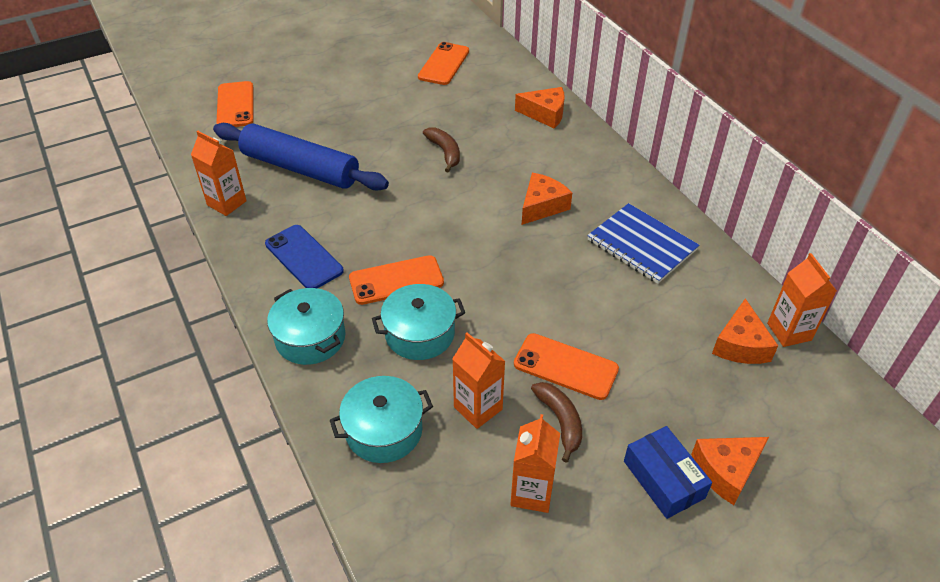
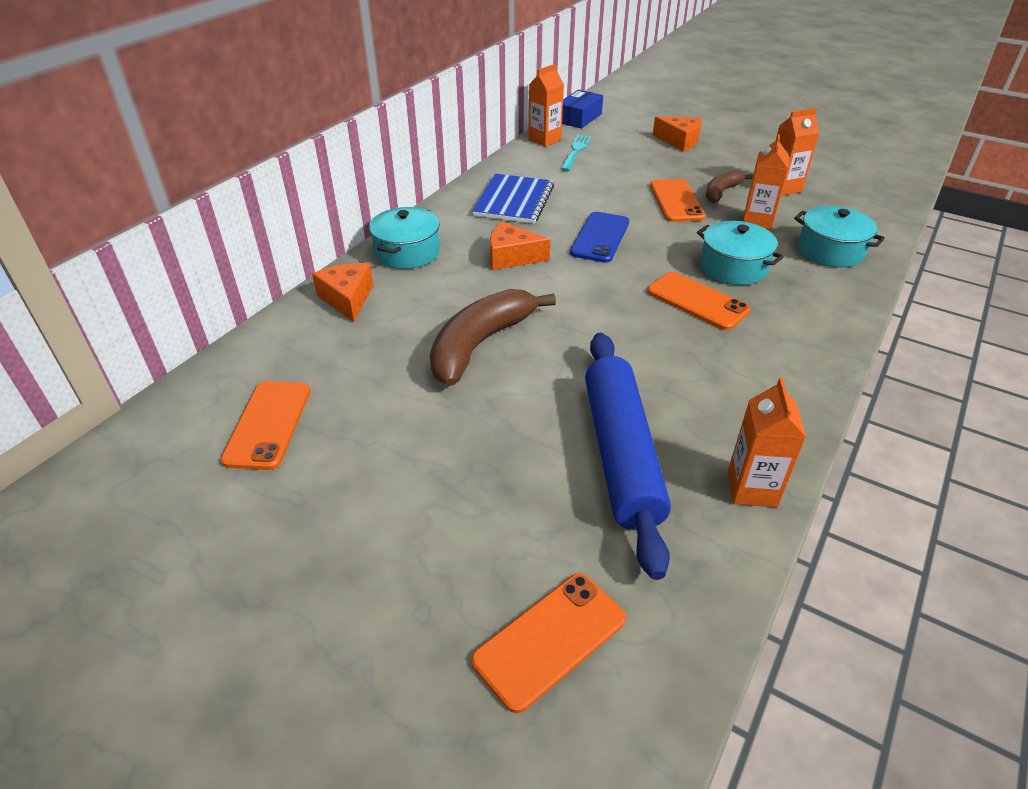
camera: 120 degrees left, 5 degrees down
blue phone [265,225,344,288] -> blue phone moved to [570,212,629,263]
turquoise pot [267,288,346,365] -> turquoise pot moved to [369,207,440,269]
orange phone [418,42,469,85] -> orange phone turned 75 degrees counterclockwise [220,381,311,470]
brown banana [423,127,460,172] -> brown banana [430,289,556,386], size x1.81
blue box [624,426,712,519] -> blue box moved to [562,90,603,129]
orange cheese [712,298,778,364] -> turquoise fork [561,134,592,171]

